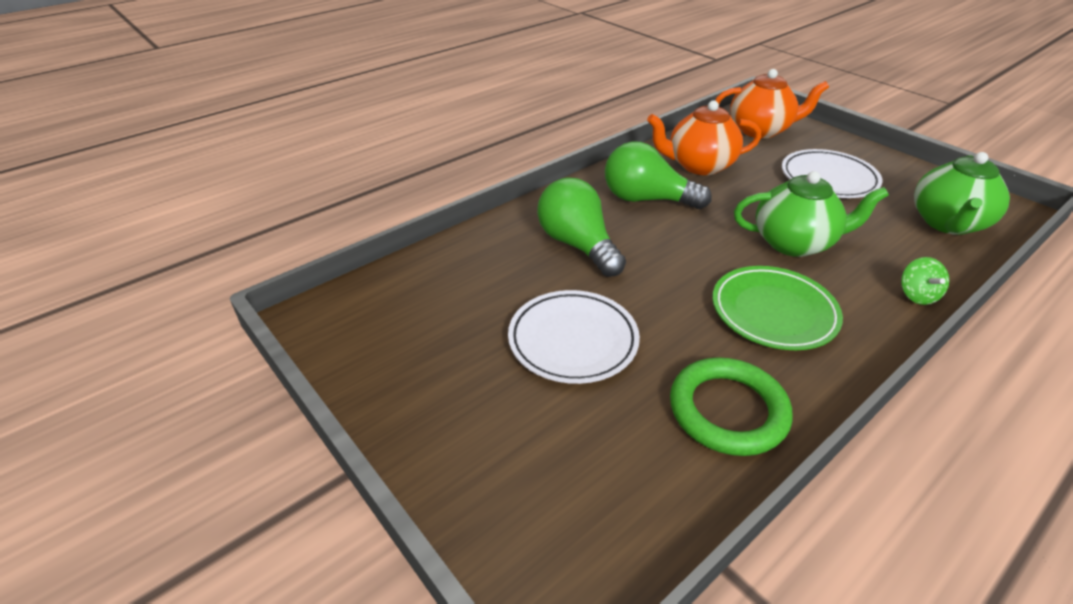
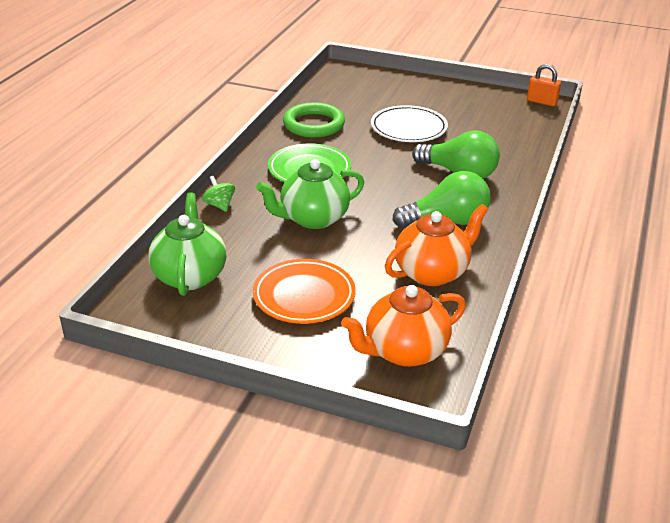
camera: 150 degrees right, 5 degrees down
white plate [782,149,883,198] -> orange plate [253,259,356,324]
none -> orange padlock [527,64,561,106]

